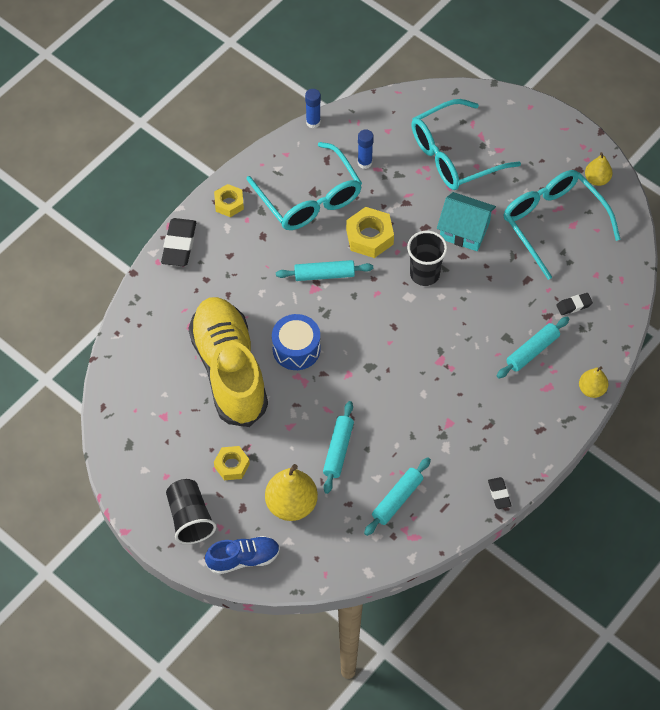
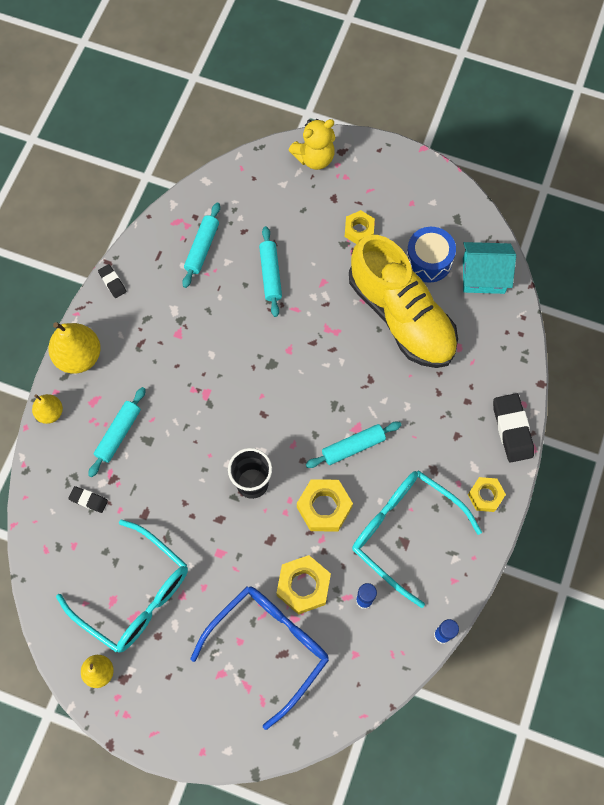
camera: 160 degrees right, 10 degrees up
black cup [166,479,216,544] -> none
blue shoe [205,536,280,575] -> yellow teddy bear [288,119,335,170]
yellow pear [265,464,318,521] -> yellow pear moved to [48,322,101,374]
blue drum [272,314,320,370] -> blue drum moved to [406,227,456,283]
turquoise glasses [411,99,521,190] -> blue glasses [190,586,329,730]
turquoise house [437,192,496,251] -> turquoise house moved to [463,242,516,294]
black eraser [557,293,593,315] -> black eraser turned 60 degrees clockwise [68,486,108,513]
none -> yellow nut [277,555,331,615]

